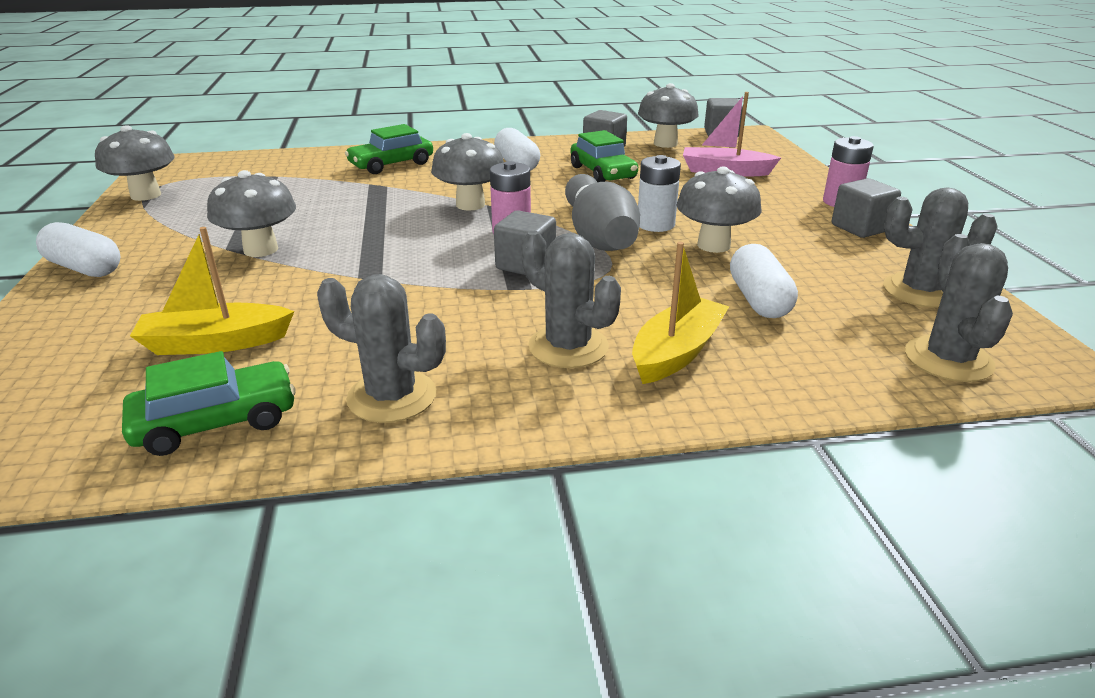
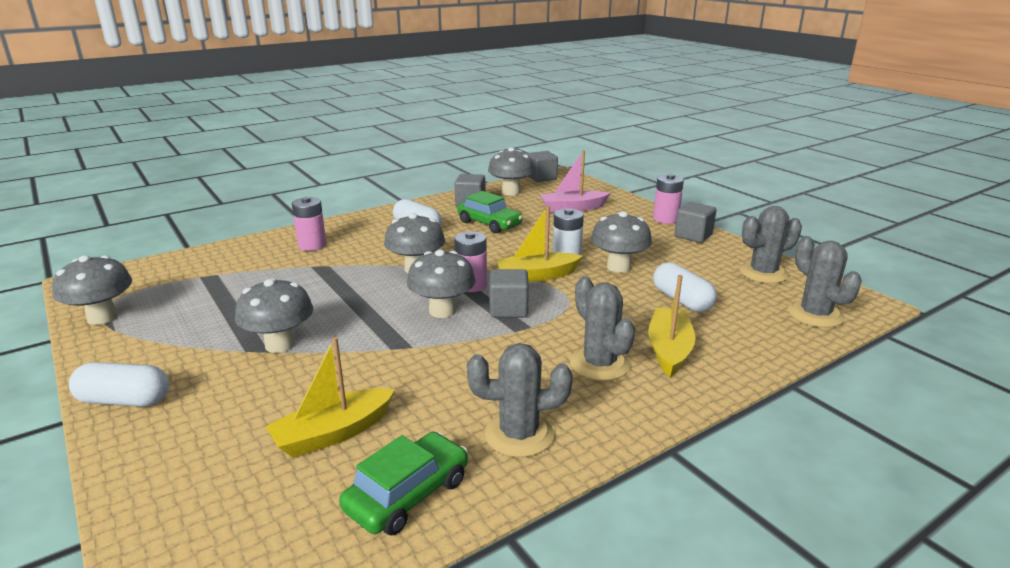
camera: 25 degrees left, 5 degrees down
green car [345,124,433,174] -> pink battery [292,197,327,251]
grey cactus [521,231,621,368] -> grey cactus turned 45 degrees clockwise [570,276,635,381]
grey bowling pin [565,174,640,251] -> yellow boat [495,206,583,282]
none -> grey mushroom [407,250,476,318]

